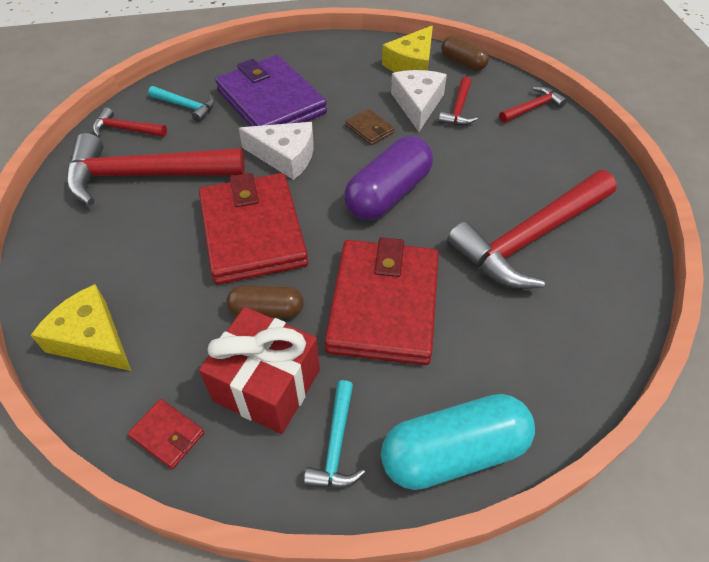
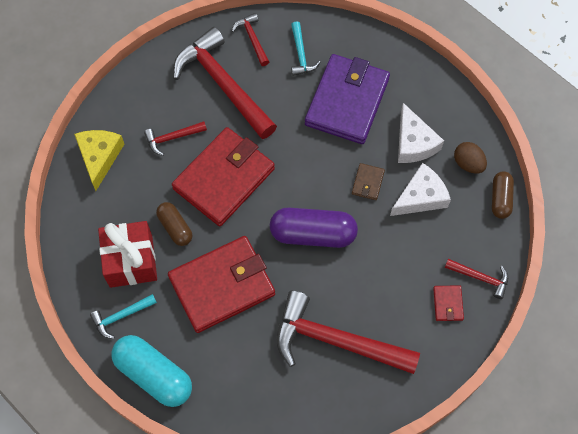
camera: 55 degrees right, 15 degrees up
red wallet [128,399,204,469] -> red wallet moved to [433,285,464,321]
white cheese [239,122,314,180] -> white cheese moved to [398,103,444,163]
yellow cheese [382,25,433,72] -> brown egg [454,142,487,174]
red hammer [438,77,478,125] -> red hammer moved to [144,121,207,156]

